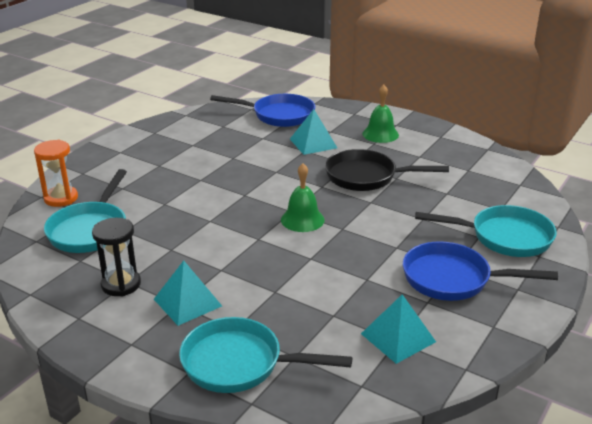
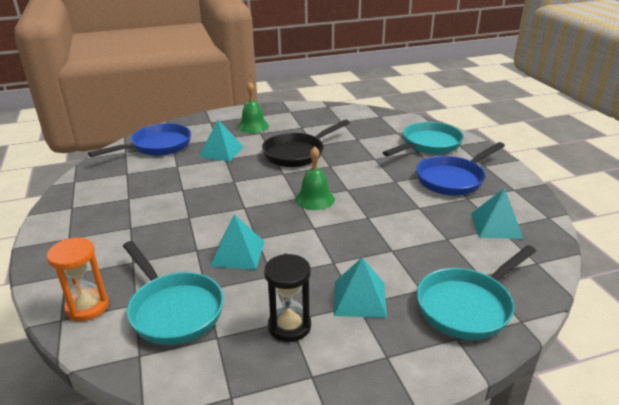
camera: 50 degrees left, 0 degrees up
none -> turquoise pyramid [210,214,265,270]

